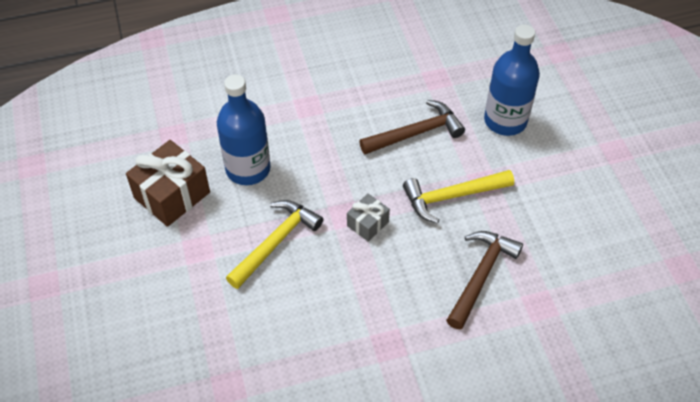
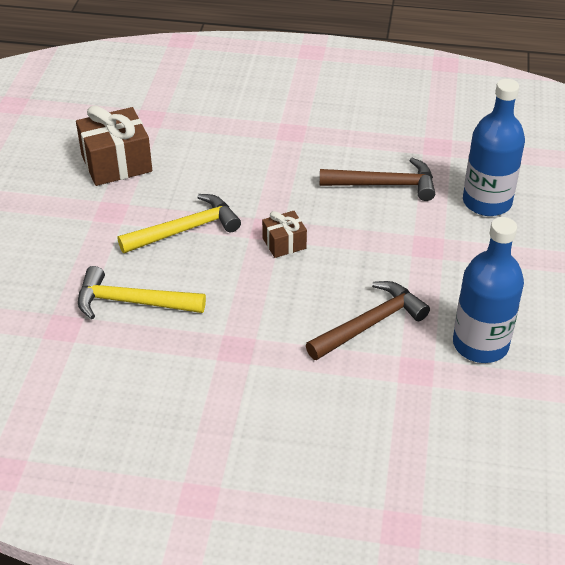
camera: 25 degrees right, 10 degrees down
blue bottle [217,74,271,185] -> blue bottle moved to [453,217,524,363]
grey gift [347,193,390,242] -> brown gift [262,211,307,258]
yellow hammer [403,170,514,224] -> yellow hammer moved to [78,266,206,319]

